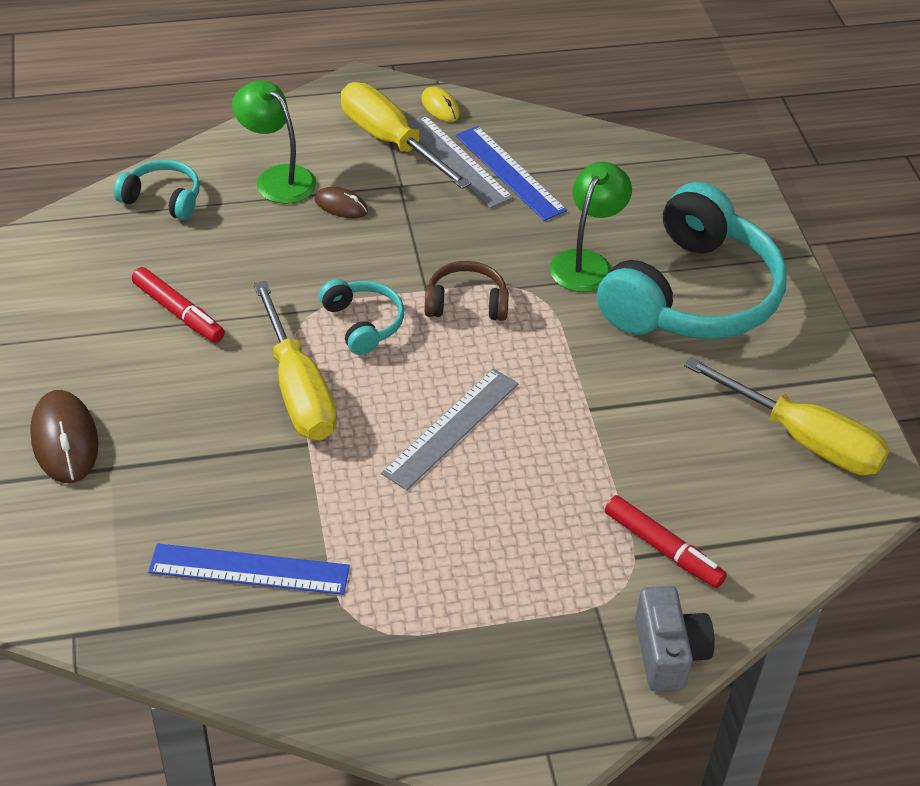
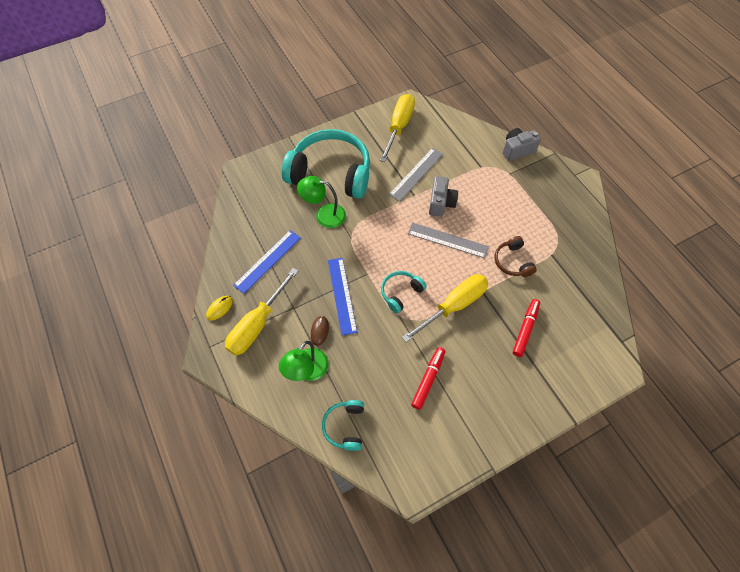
camera: 105 degrees left, 15 degrees up
brown mouse [30,390,99,483] -> none
blue ruler [148,543,350,595] -> blue ruler moved to [328,258,357,336]
grey ruler [408,115,513,208] -> grey ruler moved to [389,148,443,202]
brown headphones [425,261,509,321] -> brown headphones moved to [495,236,537,277]
red marker [605,495,727,588] -> red marker moved to [513,299,540,357]
none -> grey camera [429,176,458,217]

